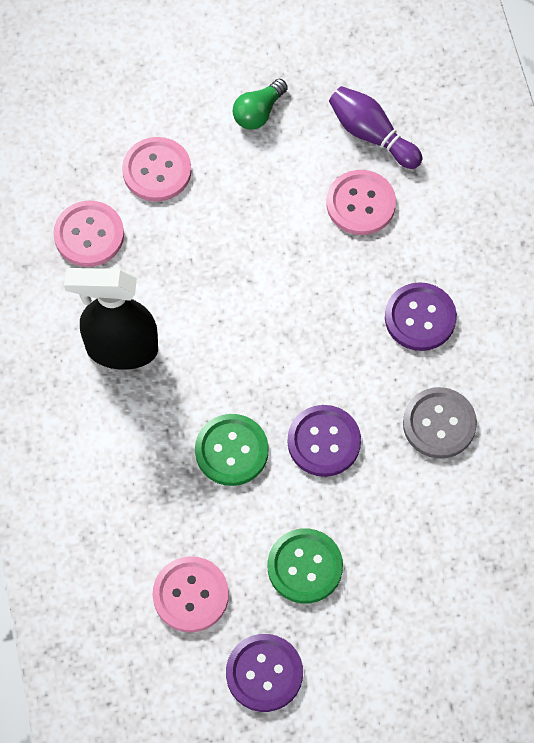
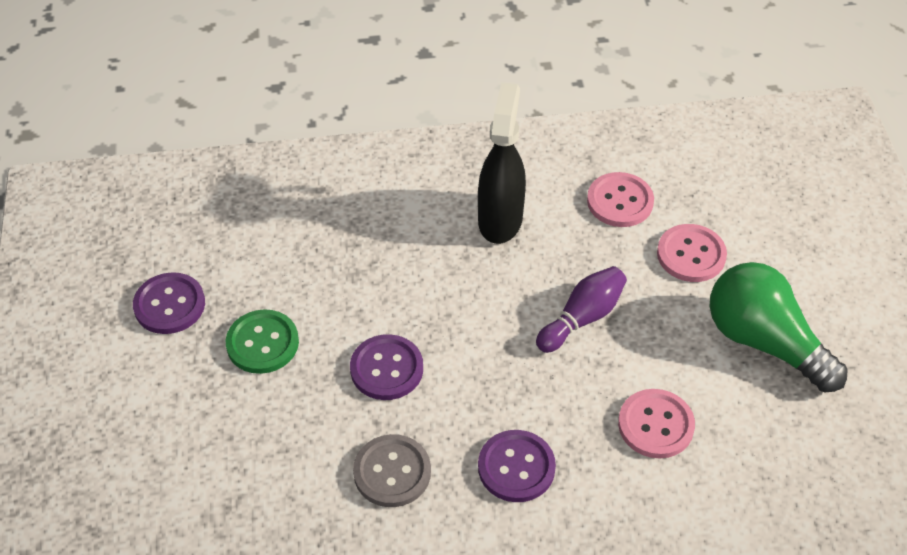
camera: 95 degrees right, 15 degrees down
pink button [153,556,229,632] -> none
green button [195,414,269,486] -> none
green light bulb [233,79,288,130] -> green light bulb [709,262,848,393], size x2.08
purple bowling pin [329,86,422,169] -> purple bowling pin moved to [536,266,627,353]

